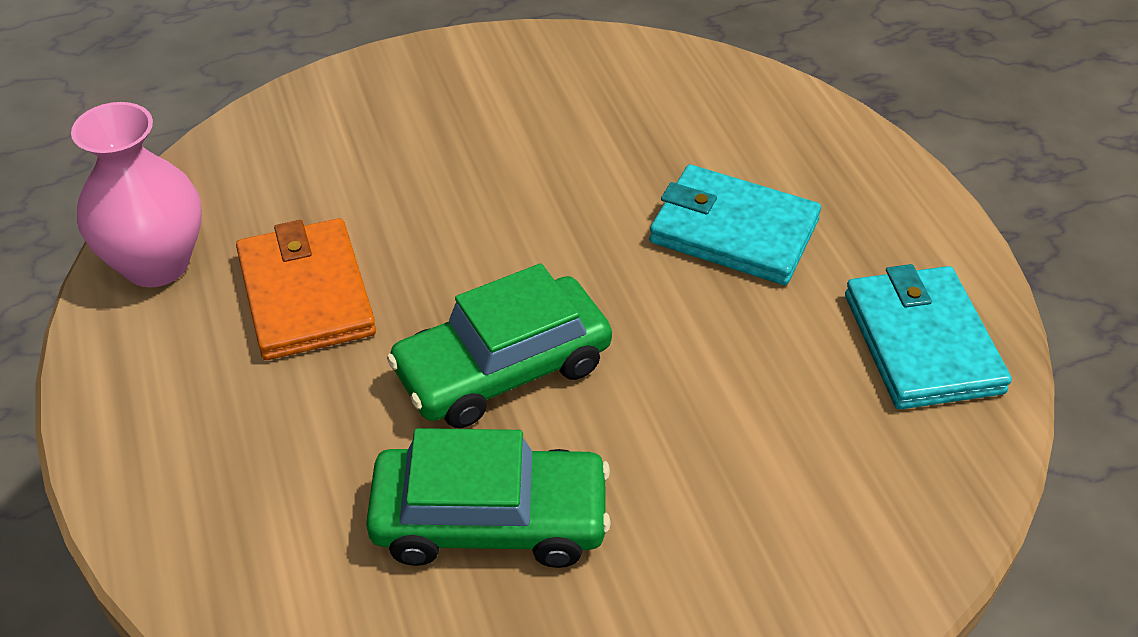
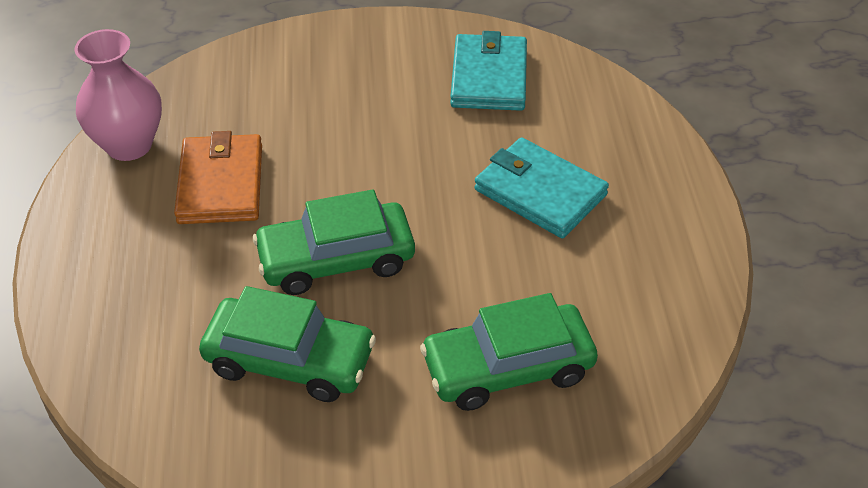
camera: 15 degrees right, 0 degrees up
turquoise wallet [845,264,1012,410] -> turquoise wallet moved to [450,31,527,111]
none -> green car [420,293,598,411]

